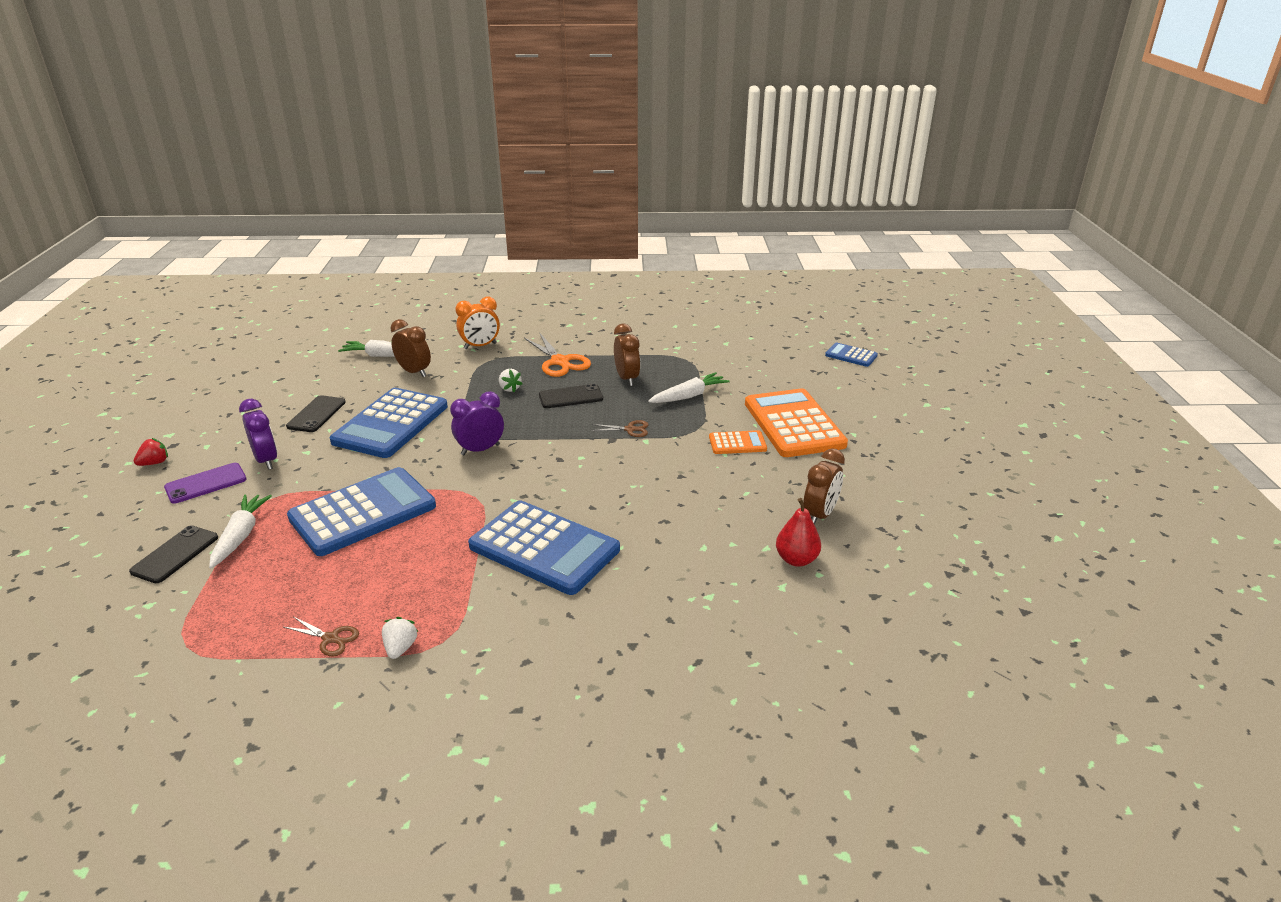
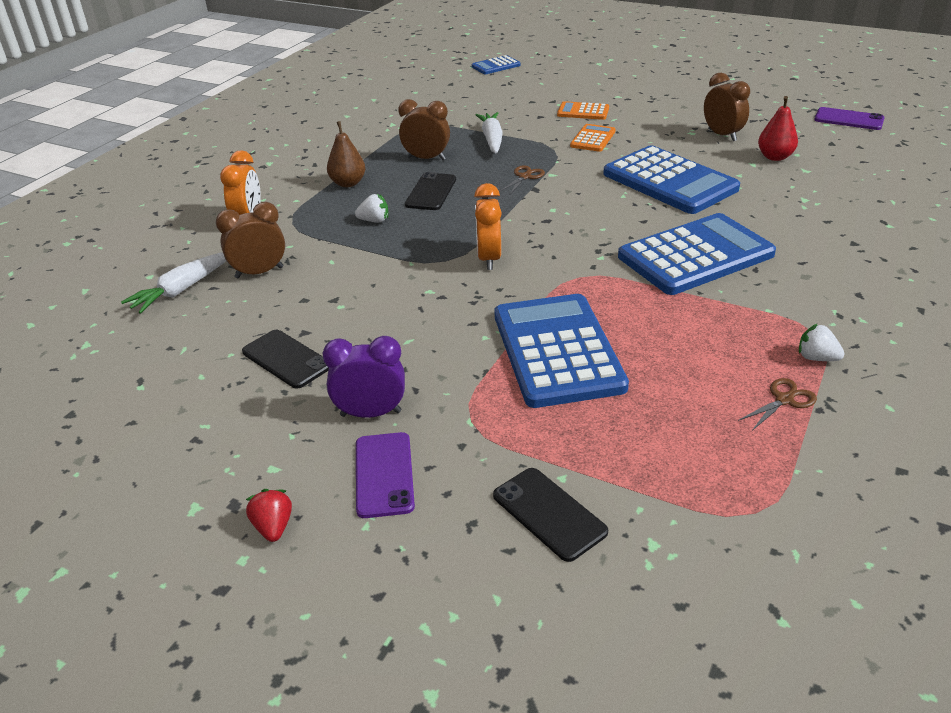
camera: 60 degrees left, 5 degrees up
white carrot [209,494,272,568] -> none
blue calculator [330,388,448,458] -> blue calculator moved to [603,145,740,214]
purple clock [450,391,504,455] -> orange clock [474,183,502,270]
orange scissors [524,332,591,377] -> brown pear [327,121,365,187]
orange calculator [745,388,848,457] -> orange calculator [557,101,609,120], size x0.48
none -> purple phone [814,107,885,130]

